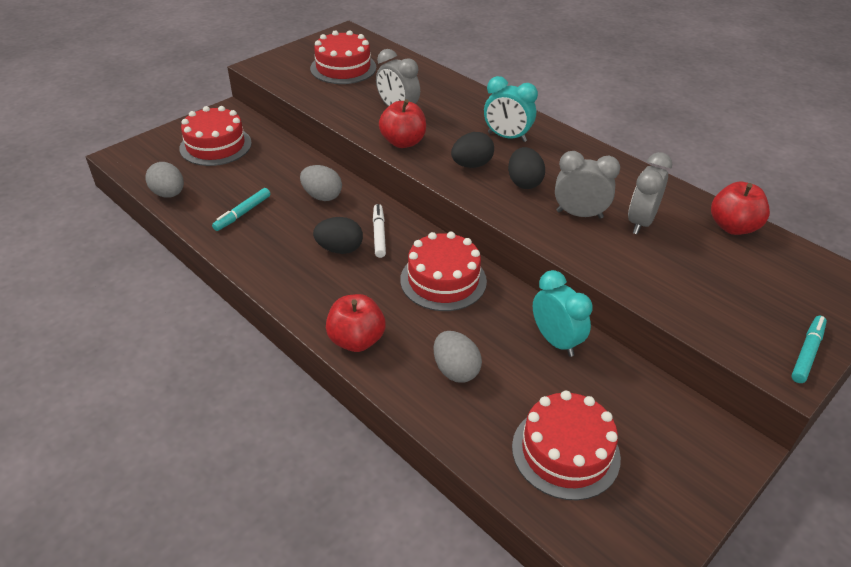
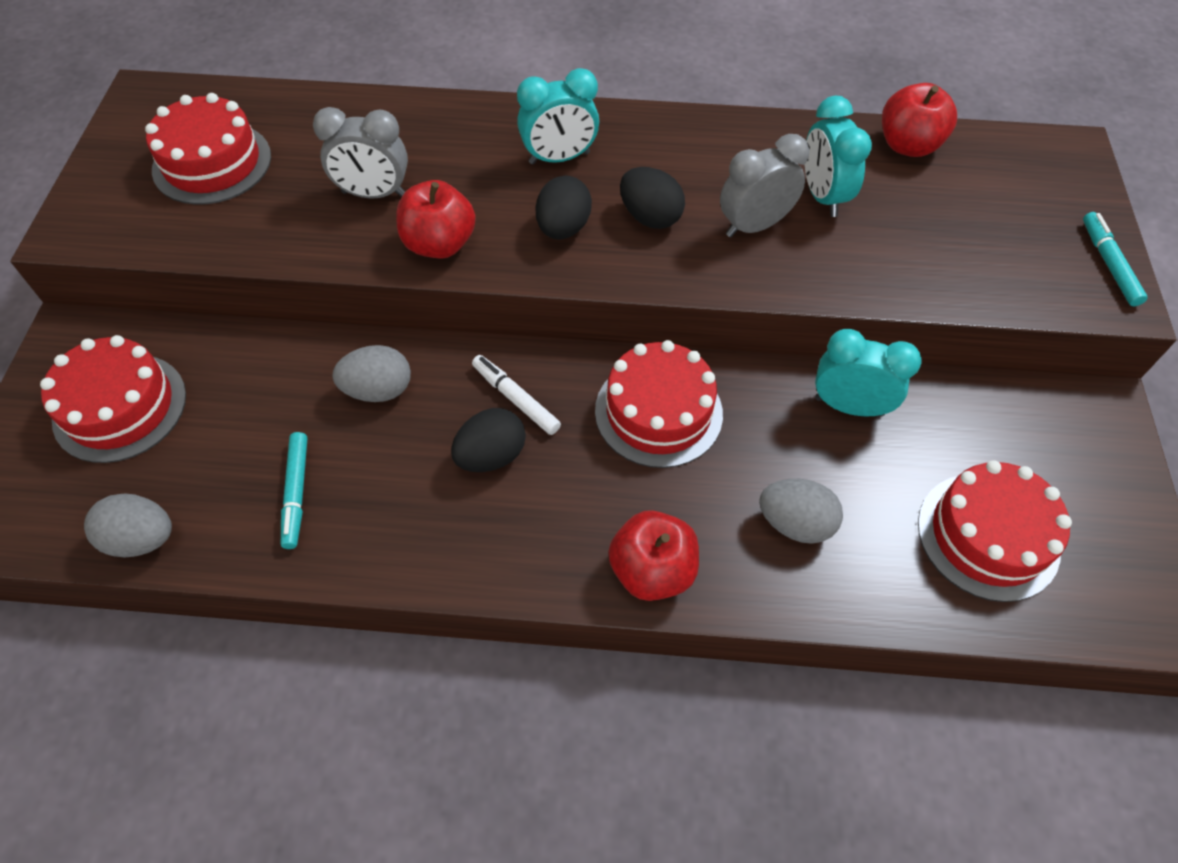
camera: 40 degrees left, 15 degrees up
grey clock [628,152,672,235] -> turquoise clock [805,96,872,217]

